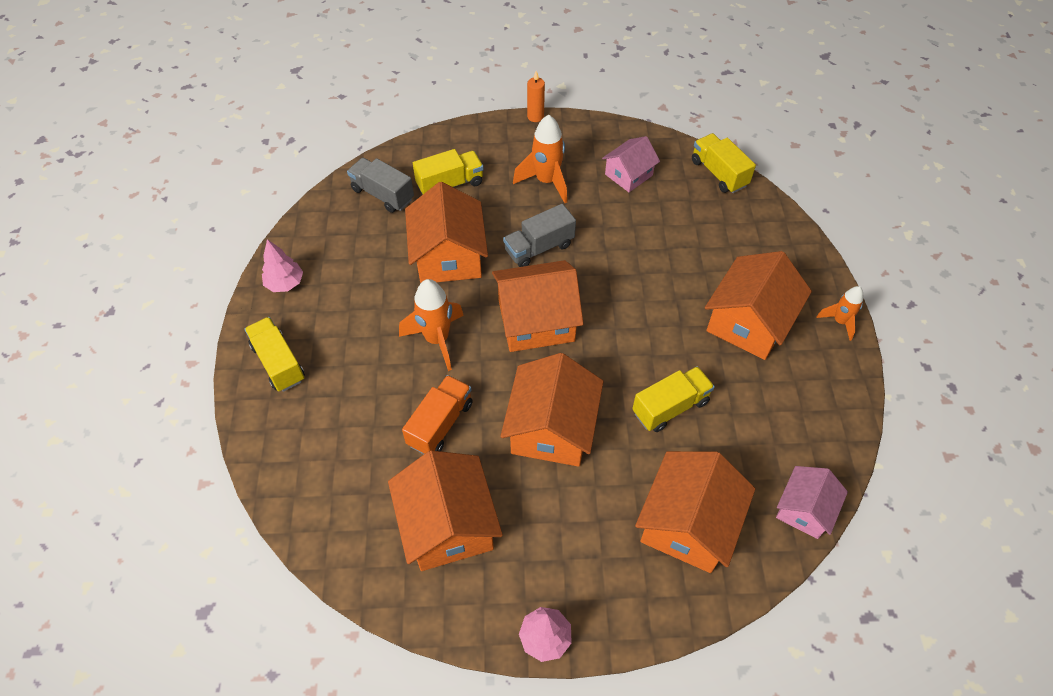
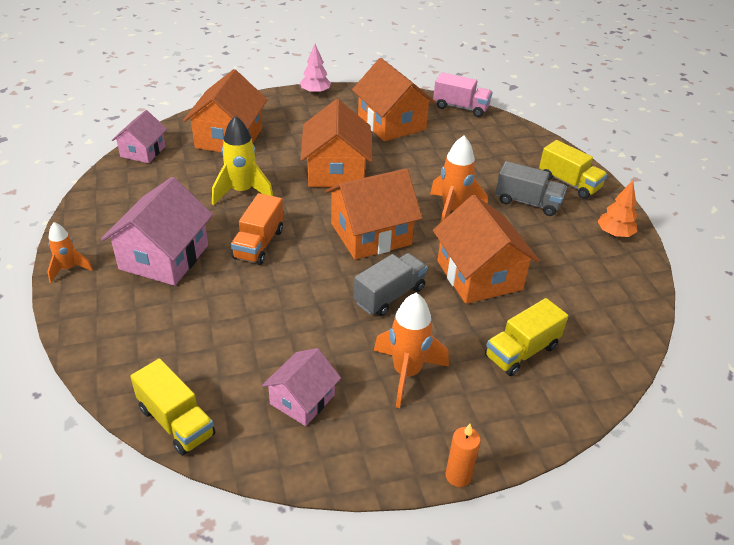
camera: 165 degrees right, 15 degrees down
pink tree [262,239,303,292] -> orange tree [597,181,637,237]
grey truck [347,158,414,213] -> grey truck moved to [495,161,567,216]
orange truck [402,375,473,454] -> orange truck moved to [231,193,283,265]
yellow truck [632,366,715,432] -> yellow rocket [212,116,273,205]
orange house [705,251,812,360] -> pink house [101,177,213,286]
none -> pink truck [433,72,492,117]

